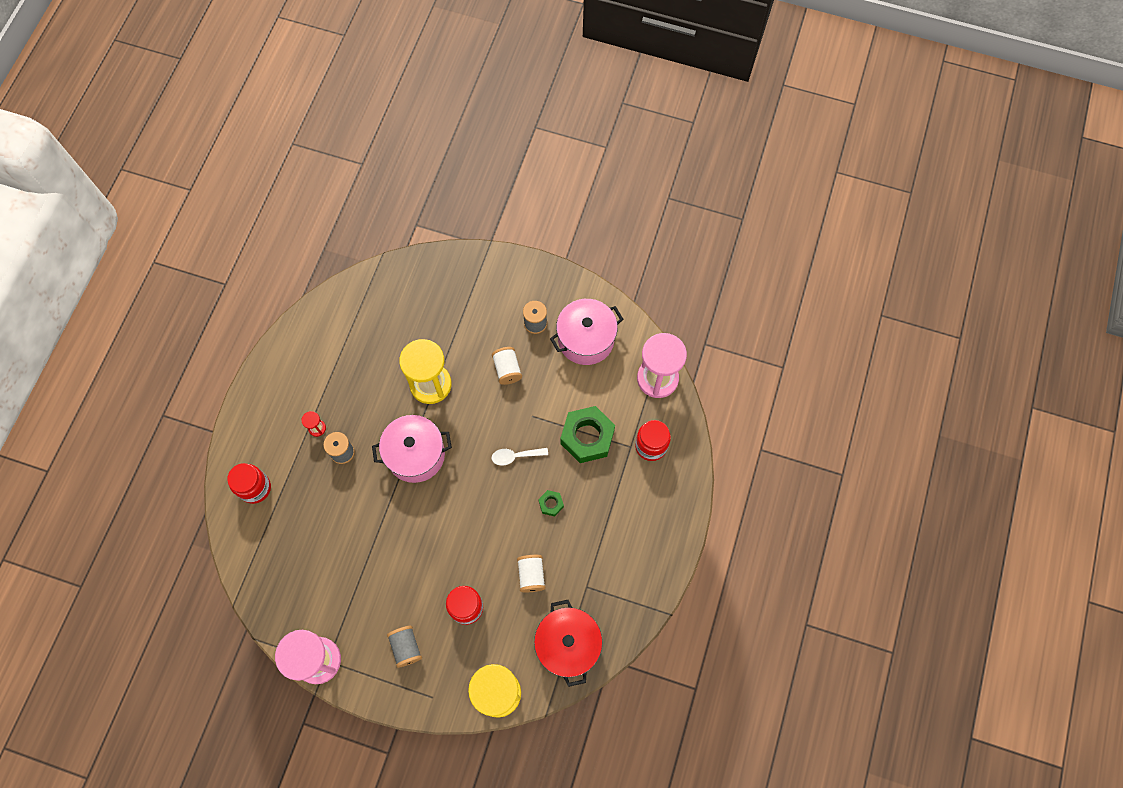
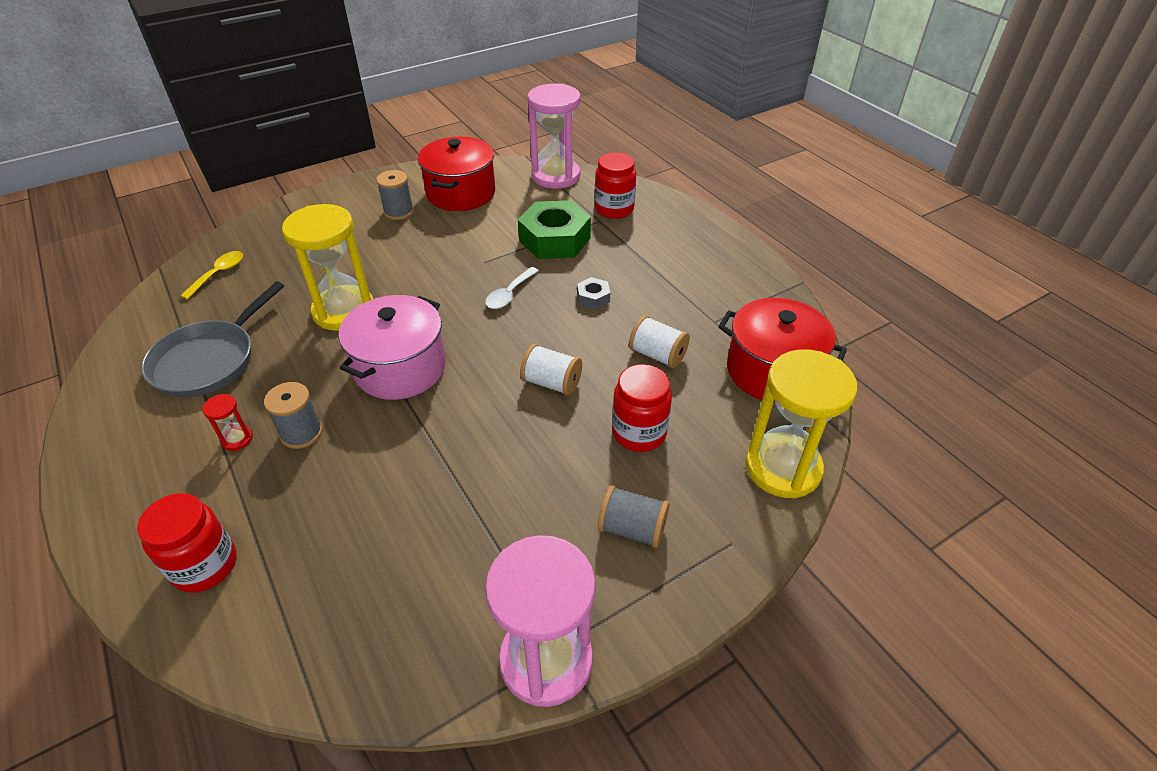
camera: 50 degrees left, 25 degrees down
white spool [492,347,522,385] -> white spool moved to [520,344,582,396]
green nut [538,490,564,516] -> grey nut [577,277,610,309]
pink pot [550,299,623,365] -> red pot [418,137,495,211]
none -> grey pan [141,281,284,398]
none -> yellow spoon [180,251,243,299]

